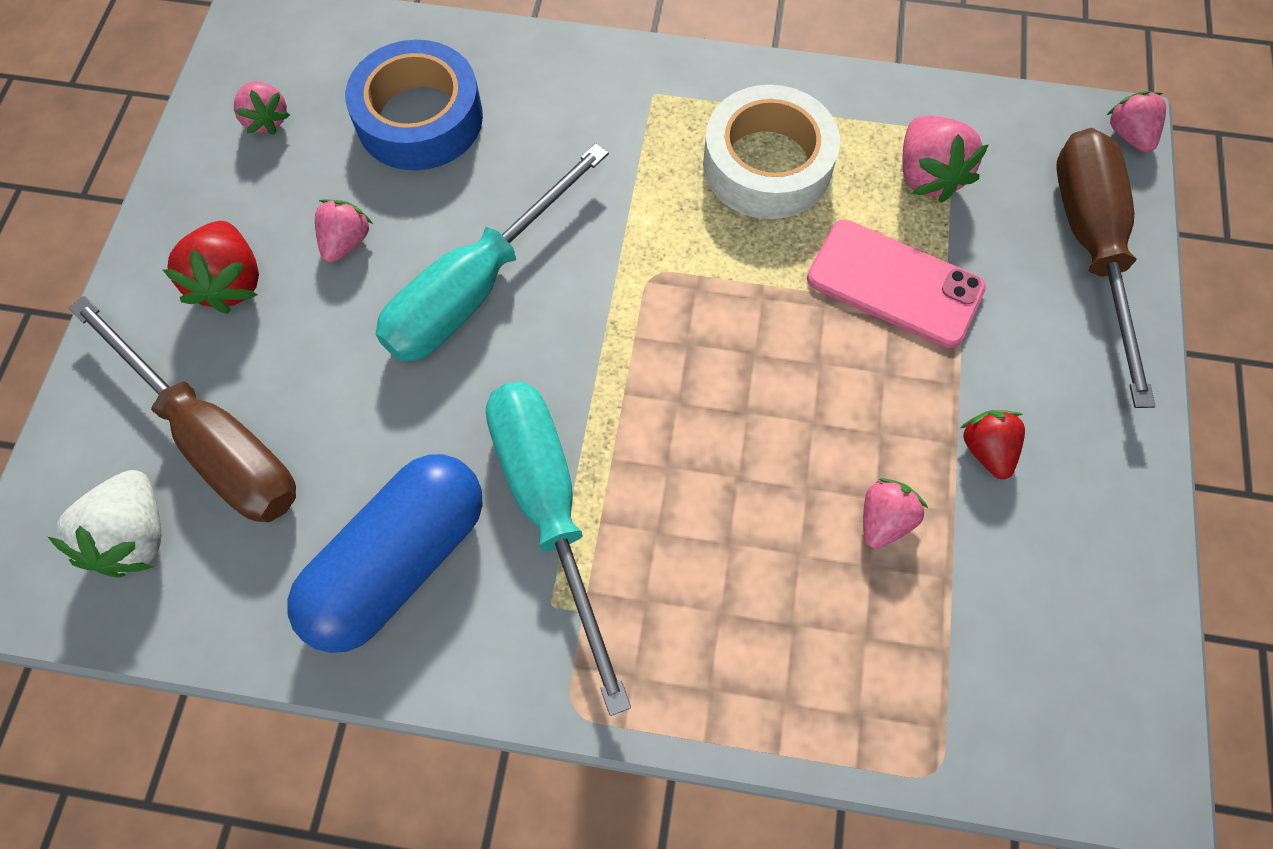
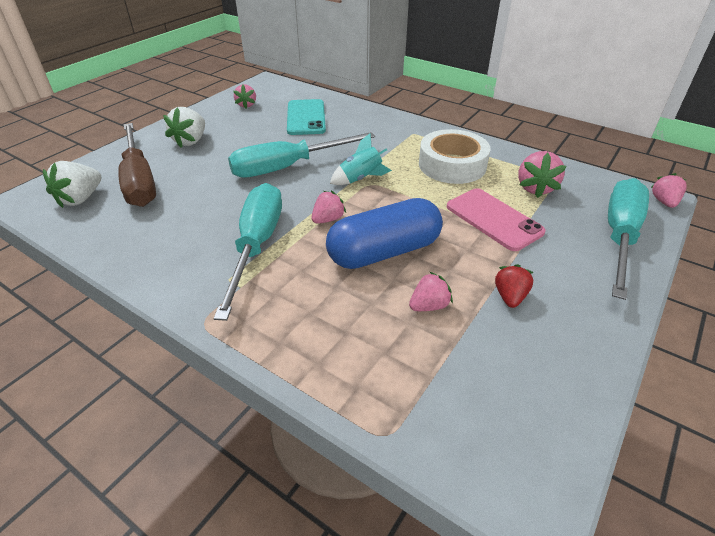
camera: 25 degrees right, 25 degrees down
red strawberry [163,221,259,314] -> white strawberry [163,107,205,148]
blue capsule [288,454,483,653] -> blue capsule moved to [326,198,443,269]
pink strawberry [315,199,373,263] -> pink strawberry moved to [311,191,346,224]
blue tape [345,40,483,171] -> turquoise phone [287,99,326,135]
brown screwdriver [1056,128,1155,408] -> turquoise screwdriver [608,178,649,300]
none -> turquoise rocket [330,134,392,185]

